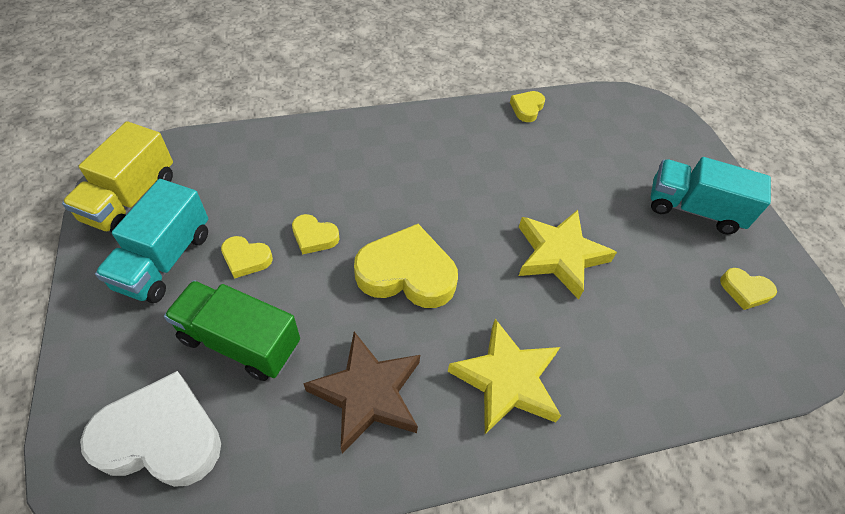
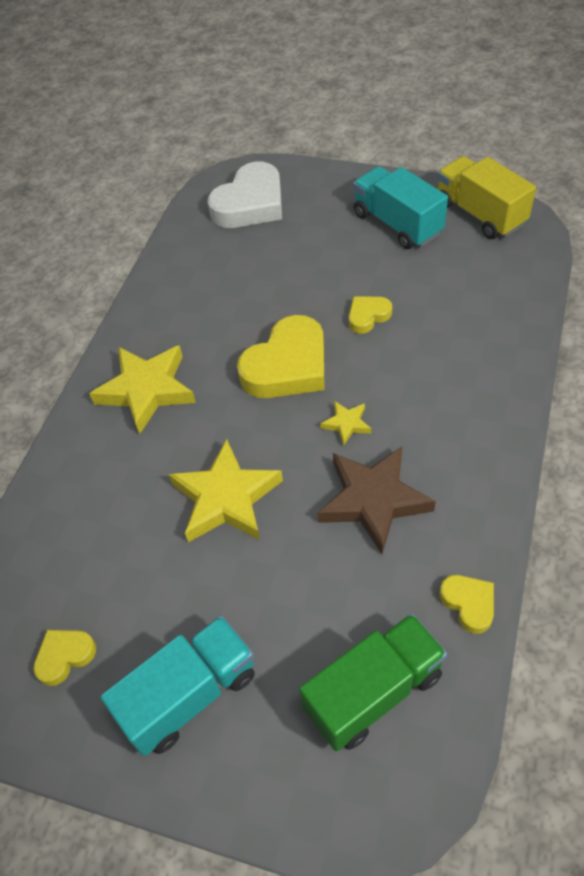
camera: 130 degrees right, 0 degrees up
green truck [164,280,300,381] -> green truck moved to [299,613,447,751]
yellow heart [221,236,273,279] -> none
brown star [303,331,420,453] -> brown star moved to [318,447,436,554]
none -> yellow star [320,401,371,446]

